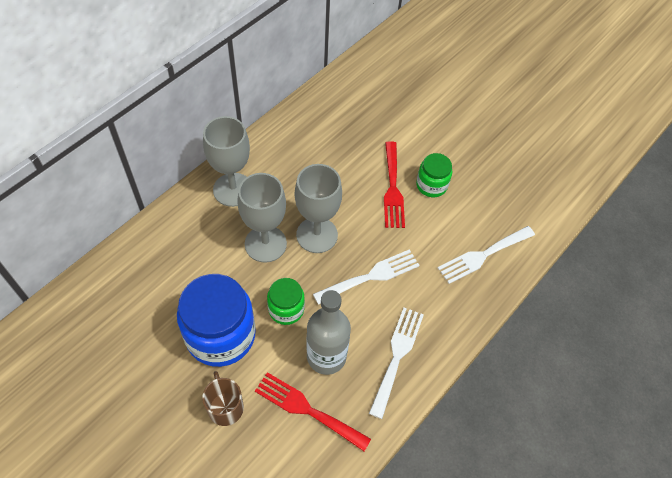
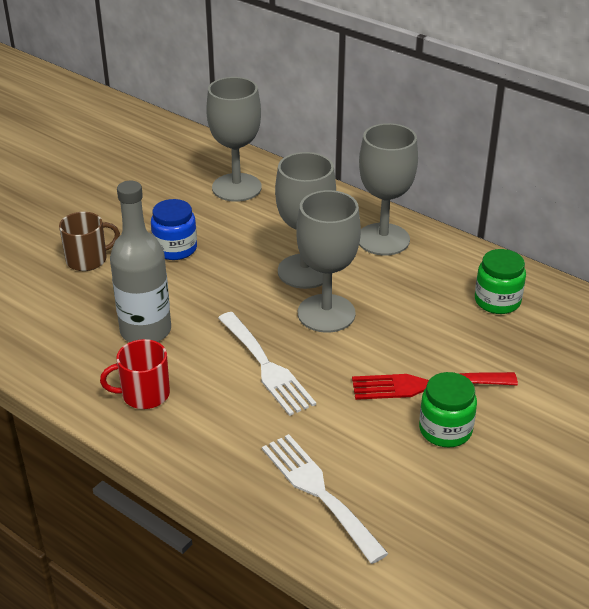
camera: 90 degrees right, 20 degrees down
blue jar [177,274,256,367] -> blue jar [151,199,197,260], size x0.53
red fork [255,372,371,451] -> none
green jar [267,278,305,325] -> green jar moved to [475,249,526,314]
white fork [369,308,424,419] -> red mug [100,339,170,409]
none -> grey goblet [206,77,262,202]

